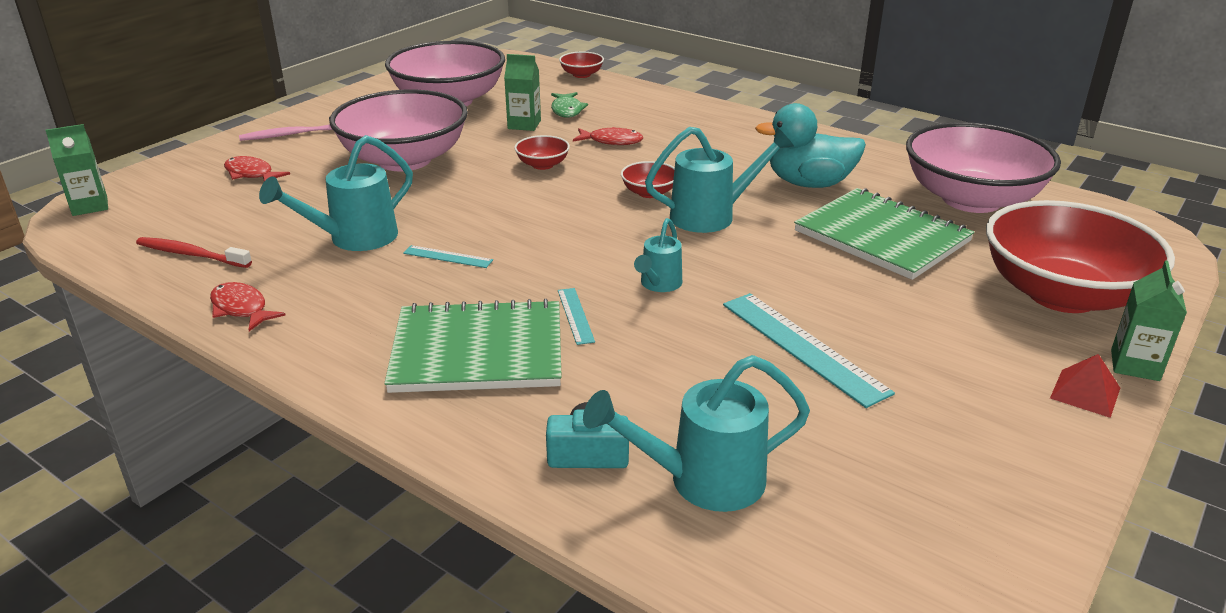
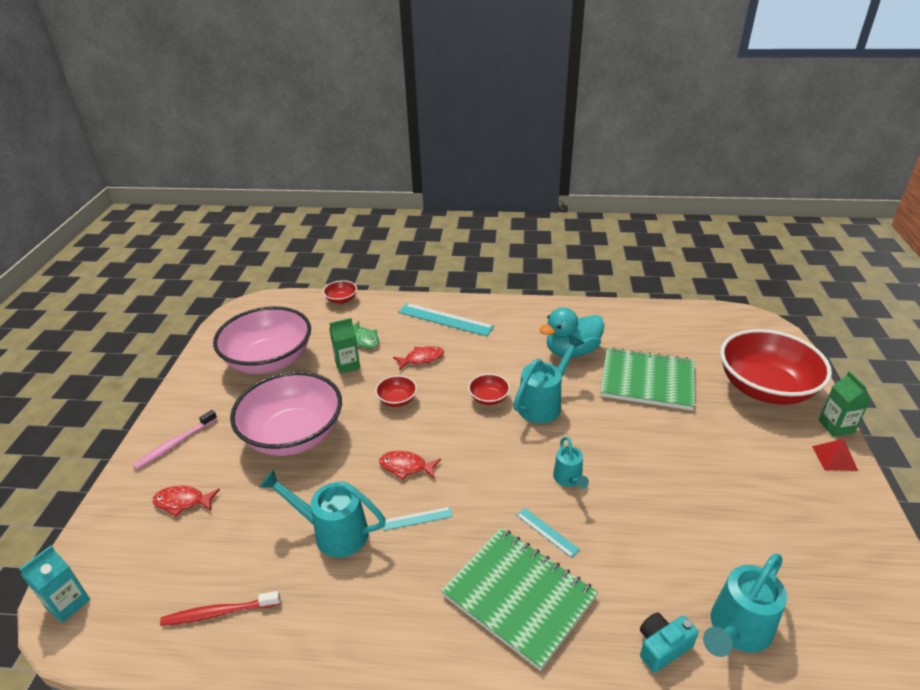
camera: 30 degrees left, 5 degrees up
green carton [45,124,108,216] -> turquoise carton [20,545,90,623]
red fish [210,282,285,331] -> red fish moved to [379,451,441,480]
turquoise watering can [259,135,413,251] -> turquoise watering can turned 90 degrees clockwise [259,469,386,558]
green notebook [384,299,562,393] -> green notebook turned 75 degrees clockwise [441,528,598,671]
turquoise ruler [723,293,895,408] -> turquoise ruler moved to [398,303,494,336]
pink bowl [906,122,1061,213] -> none

